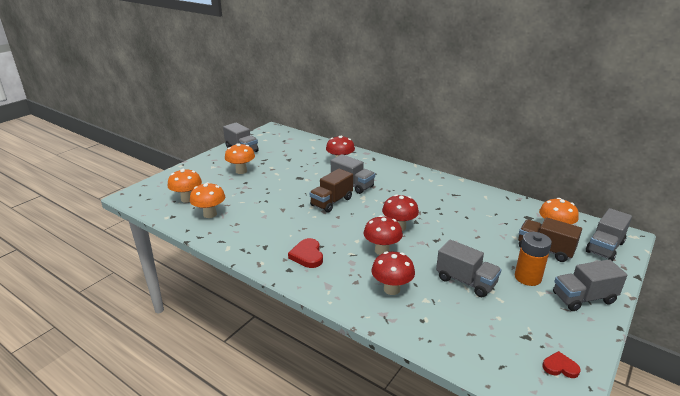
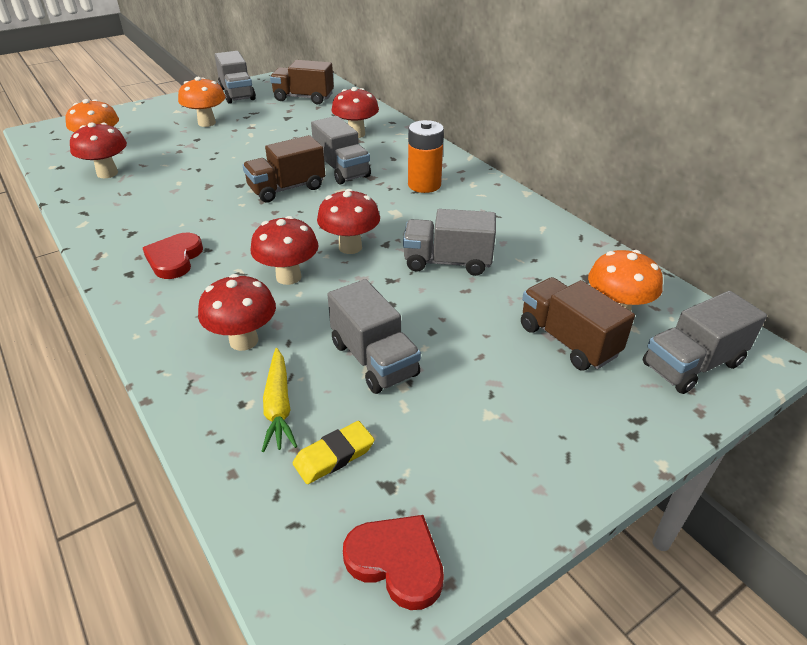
camera: 20 degrees right, 10 degrees up
orange mushroom [190,182,225,218] -> red mushroom [70,122,127,178]
orange battery [515,232,552,286] -> orange battery moved to [408,120,444,193]
red heart [542,351,581,378] -> red heart [343,515,444,610], size x1.54
grey truck [553,259,627,311] -> grey truck moved to [403,209,496,276]
none -> yellow carrot [262,348,297,452]
none -> brown truck [270,60,334,105]
none -> yellow eraser [293,421,375,484]

